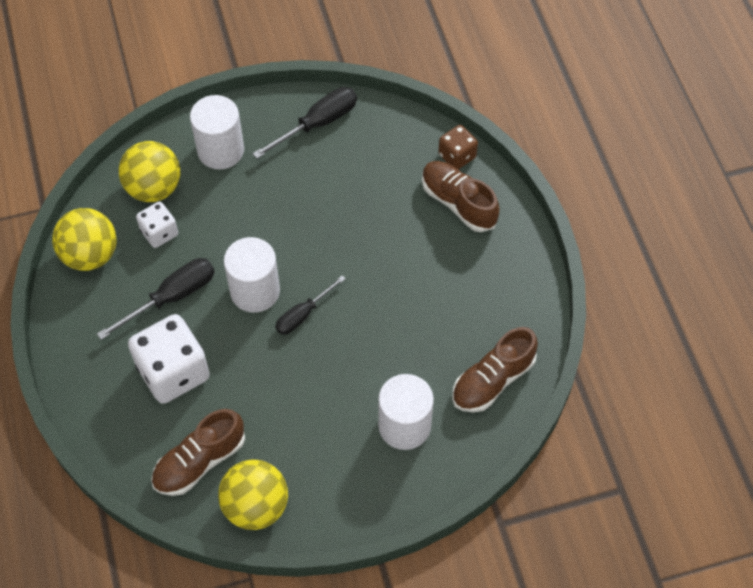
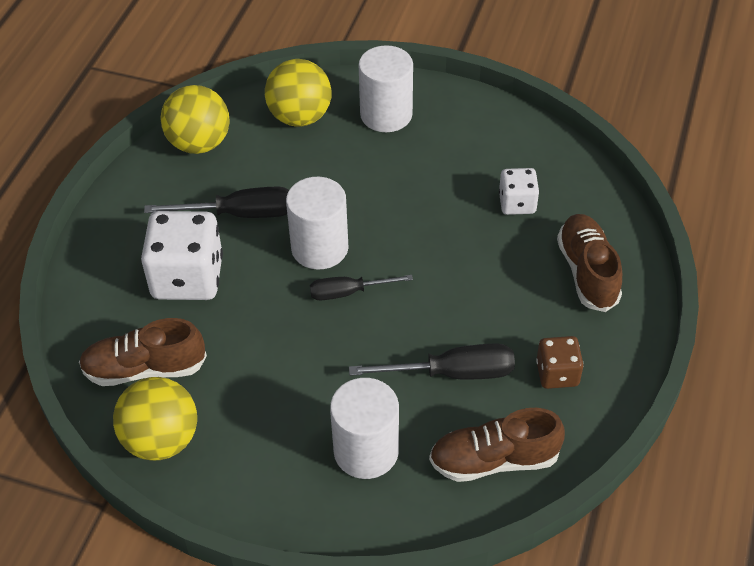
camera: 35 degrees right, 10 degrees down
white dice [136,202,178,248] -> white dice moved to [499,168,539,215]
black screwdriver [253,87,357,159] -> black screwdriver moved to [349,343,515,380]
brown dice [438,125,478,169] -> brown dice moved to [536,336,584,389]

